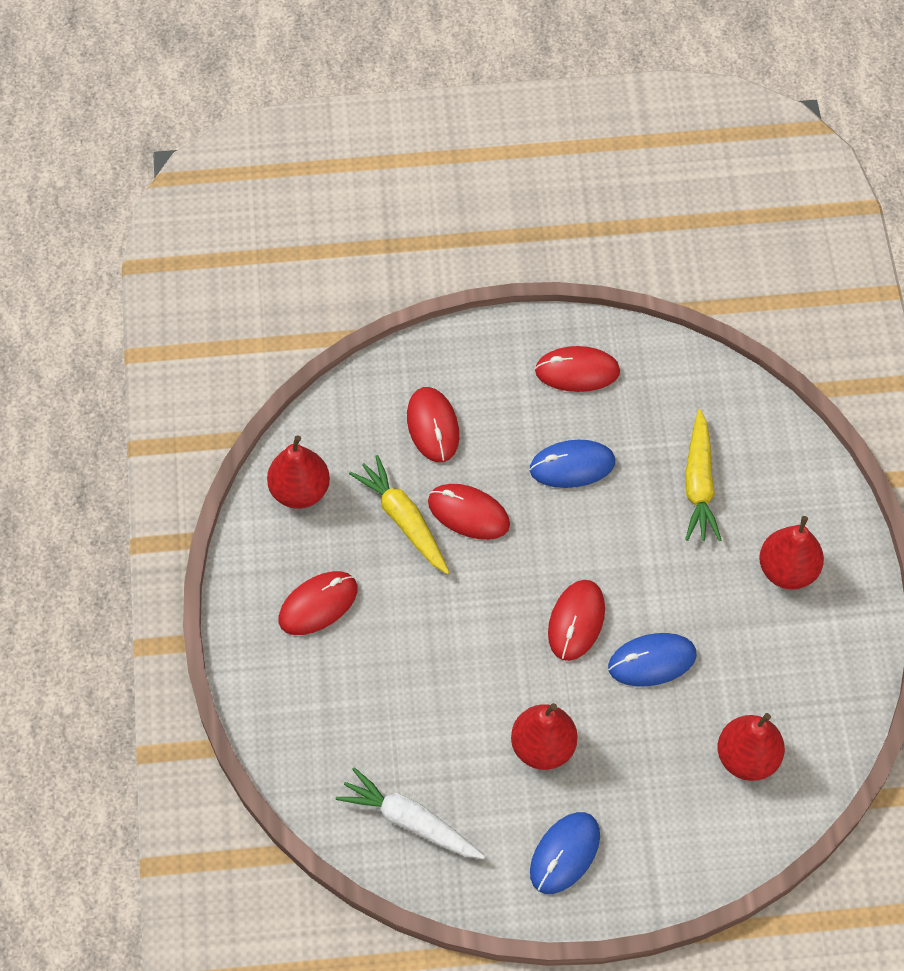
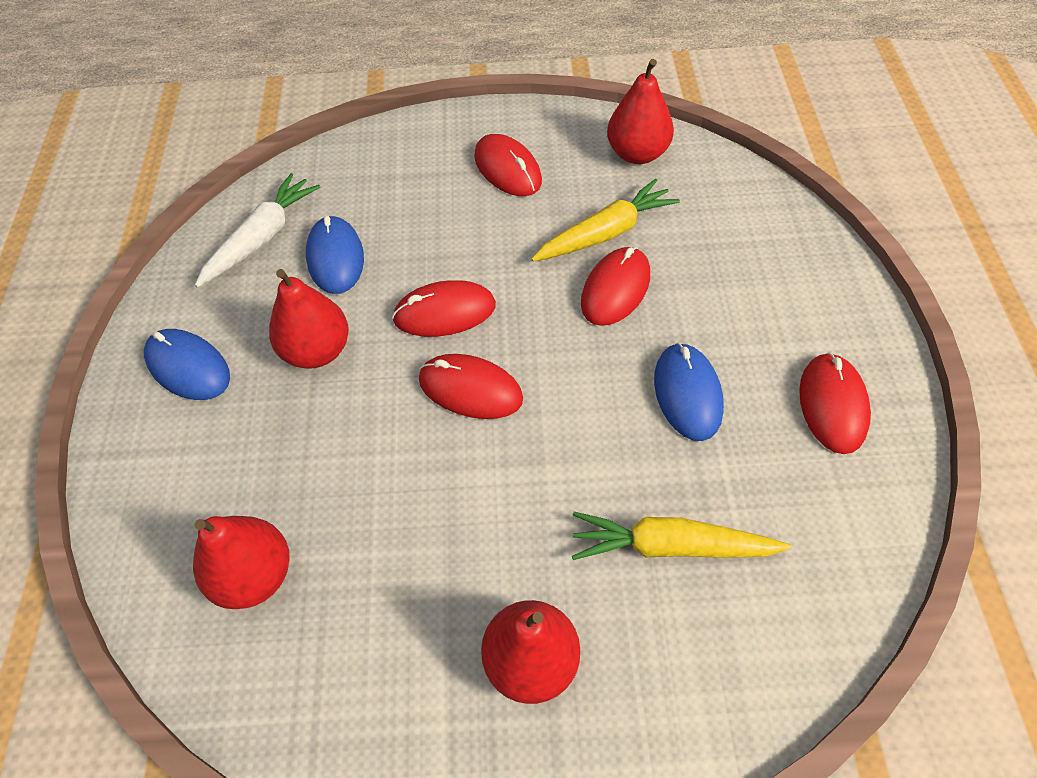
camera: 95 degrees right, 5 degrees down
red mouse [407,387,459,462] -> red mouse moved to [392,280,496,337]
blue mouse [608,633,697,687] -> blue mouse moved to [306,216,364,294]

